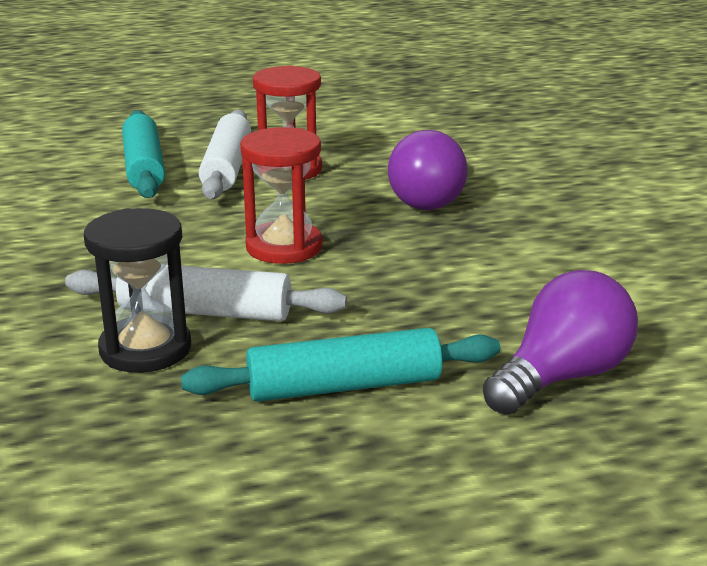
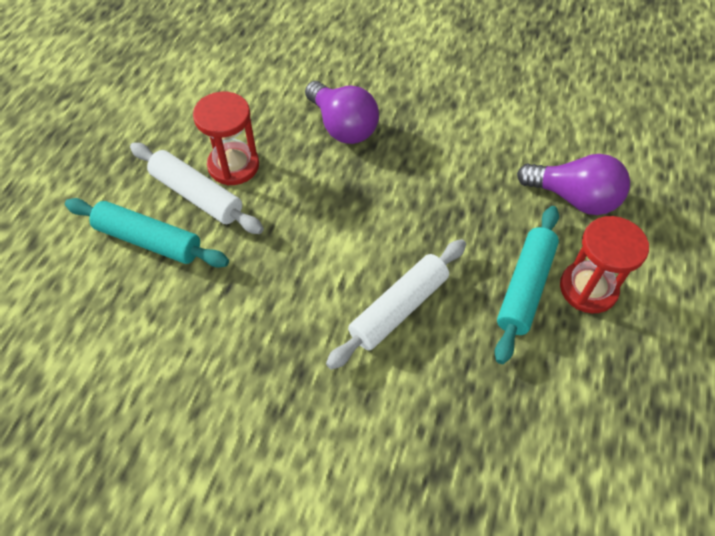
camera: 55 degrees left, 30 degrees up
black hourglass [84,208,191,373] -> none
red hourglass [240,127,323,264] -> red hourglass moved to [560,216,649,313]
purple light bulb [483,270,638,415] -> purple light bulb turned 120 degrees clockwise [517,154,630,215]

